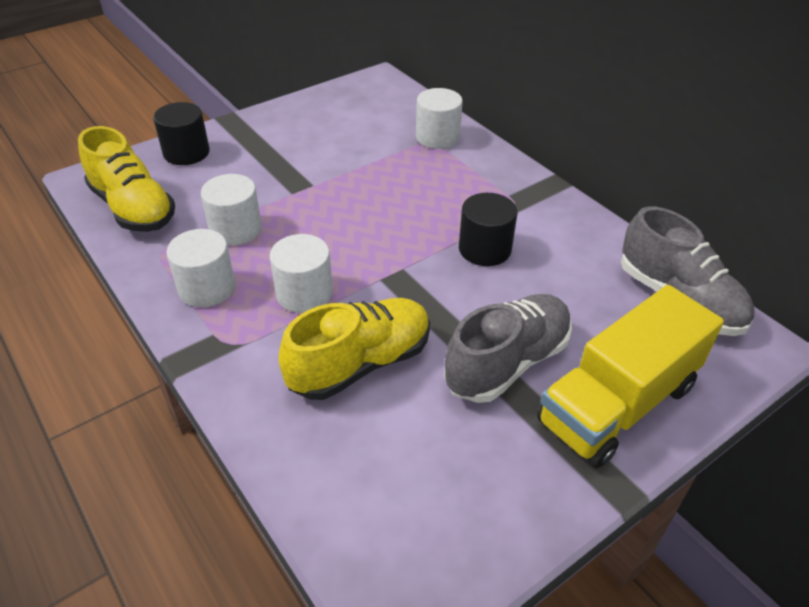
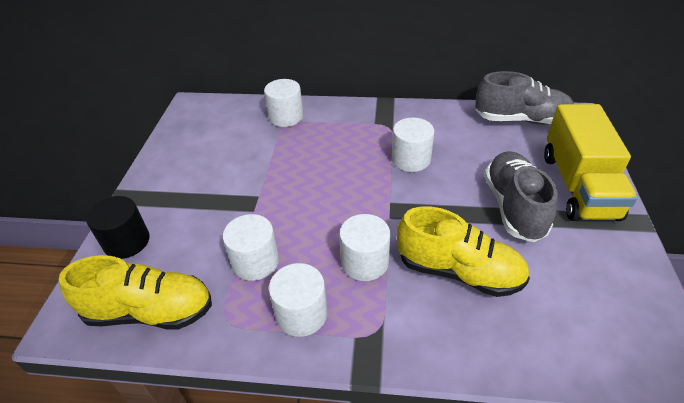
camera: 45 degrees left, 0 degrees up
yellow shoe [278,298,430,400] -> yellow shoe turned 105 degrees clockwise [397,206,530,297]
black cylinder [459,193,517,266] -> white cylinder [392,118,434,172]

